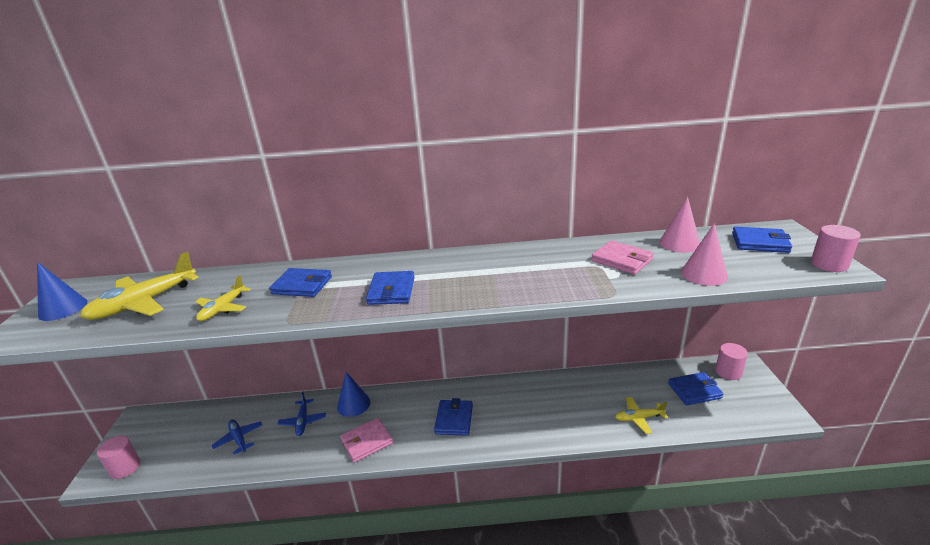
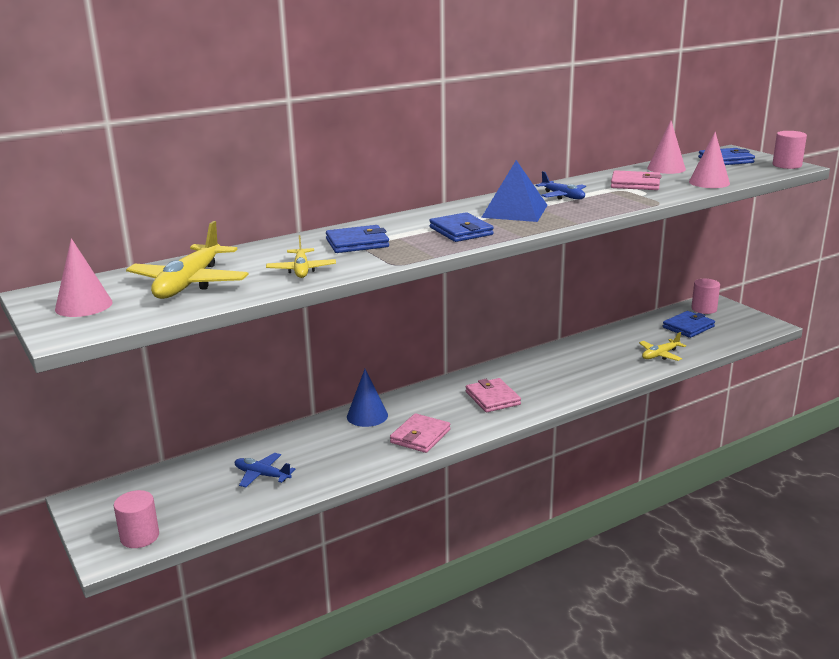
camera: 30 degrees left, 5 degrees down
blue cone [37,262,87,321] -> pink cone [55,238,113,317]
blue plane [278,392,326,436] -> blue plane moved to [535,171,586,200]
blue wallet [434,398,473,436] -> pink wallet [466,378,521,412]
none -> blue pyramid [481,160,548,222]

